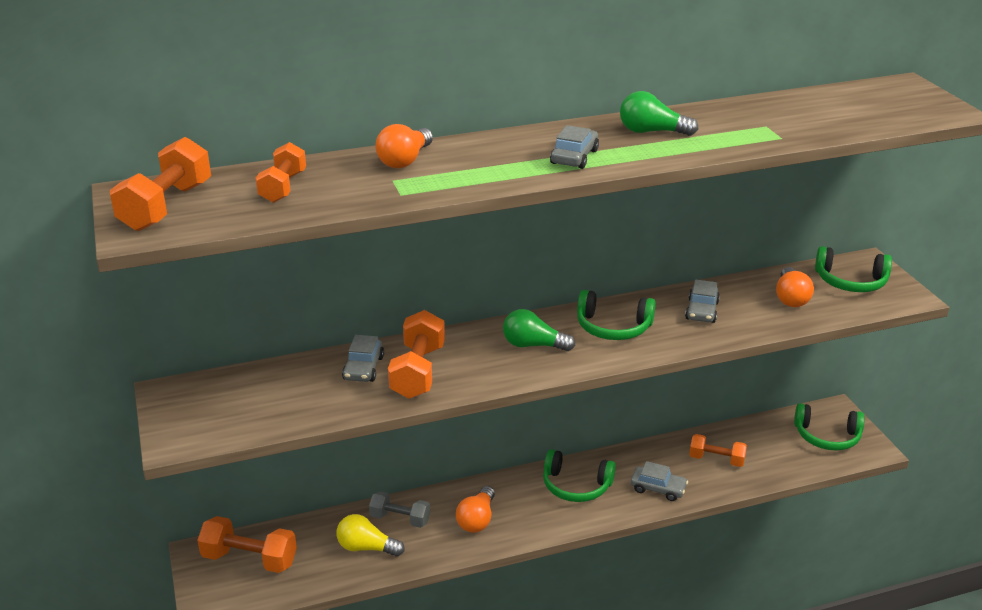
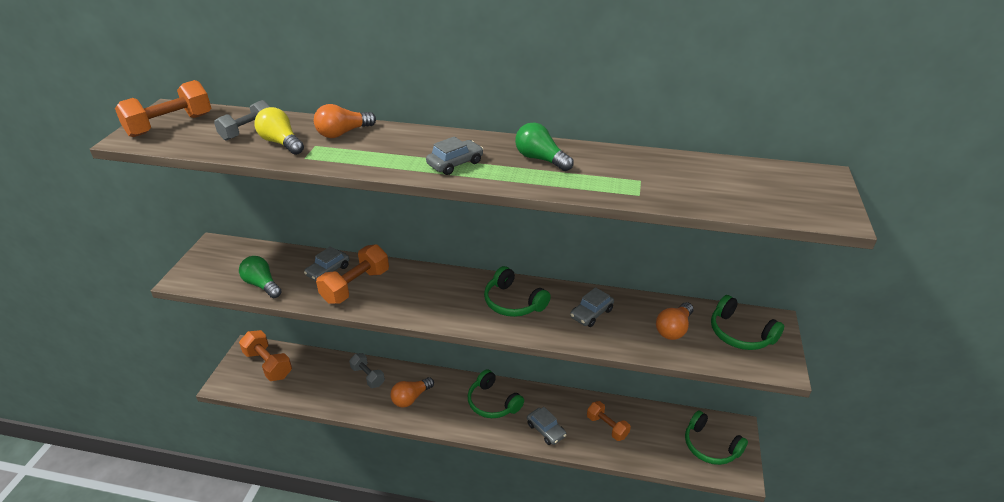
camera: 30 degrees right, 5 degrees up
orange dumbbell [256,142,306,203] -> grey dumbbell [214,100,270,141]
yellow light bulb [337,514,405,556] -> yellow light bulb moved to [255,107,304,155]
green light bulb [503,309,575,351] -> green light bulb moved to [239,256,282,298]

